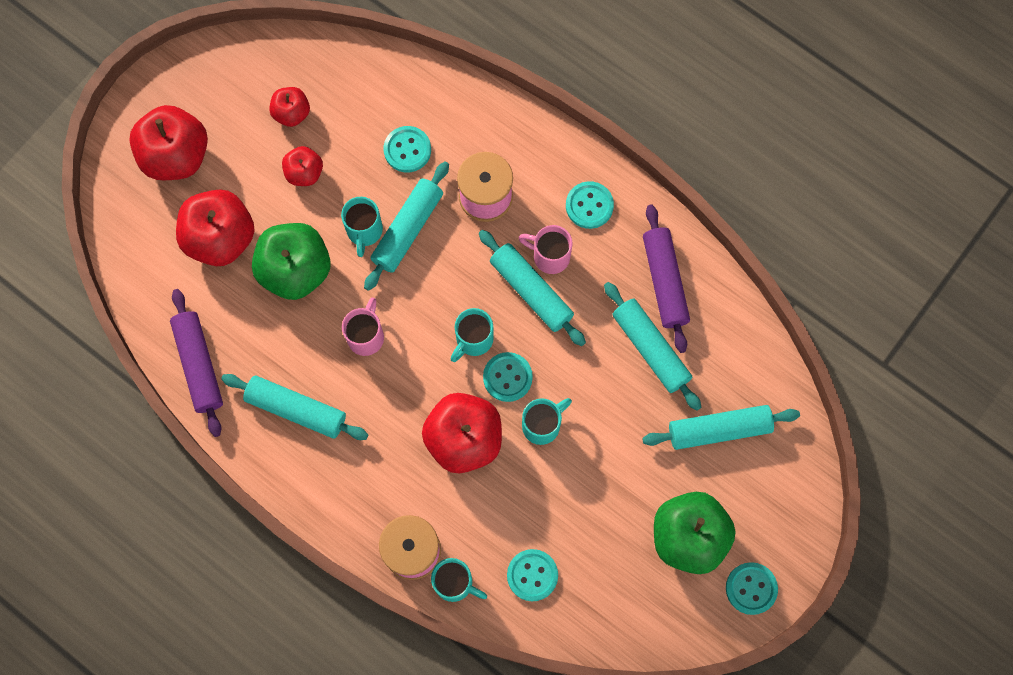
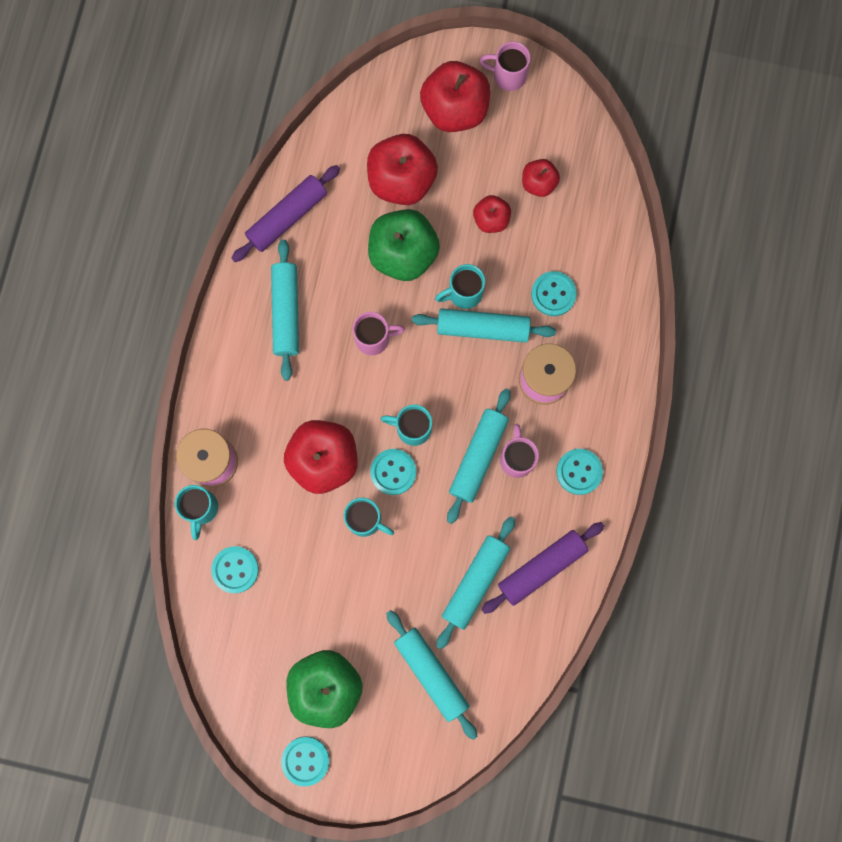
camera: 65 degrees right, 5 degrees up
none -> pink mug [479,41,530,91]

